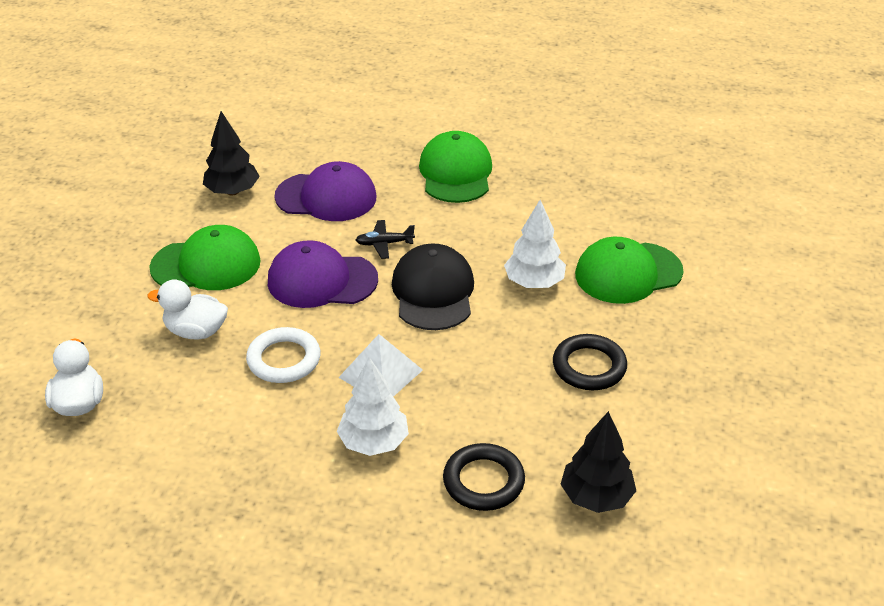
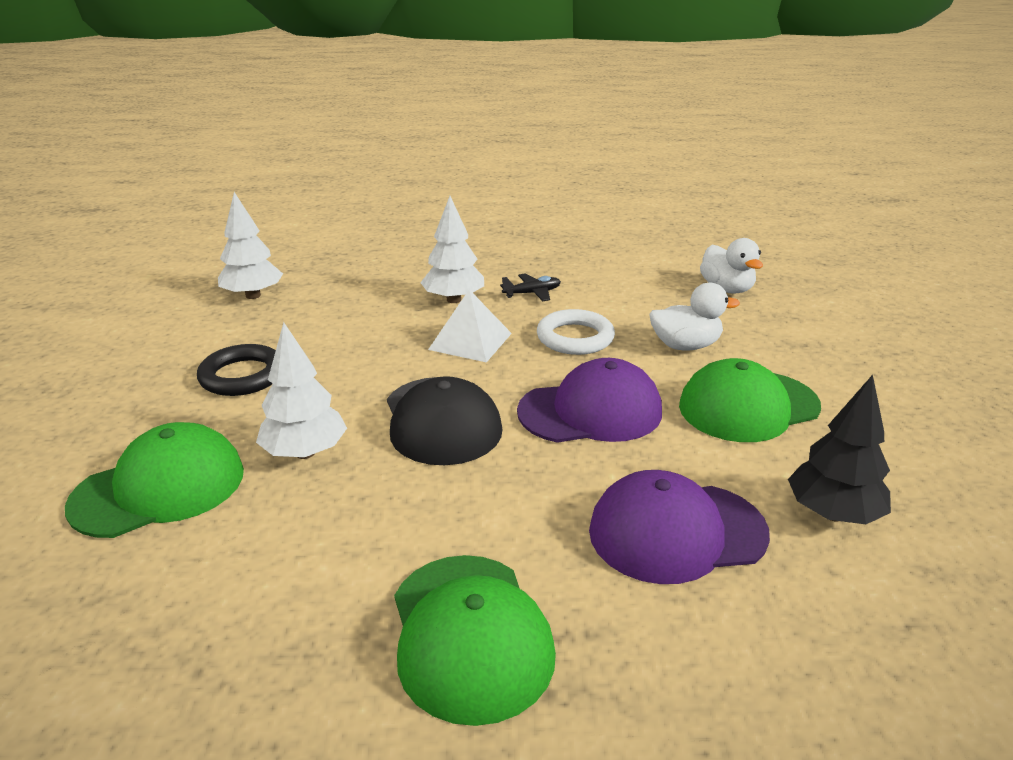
camera: 165 degrees right, 10 degrees down
black plane [356,220,415,259] -> black plane moved to [500,274,561,301]
black ring [443,443,525,511] -> none
black tree [561,411,636,513] -> white tree [218,192,283,299]

